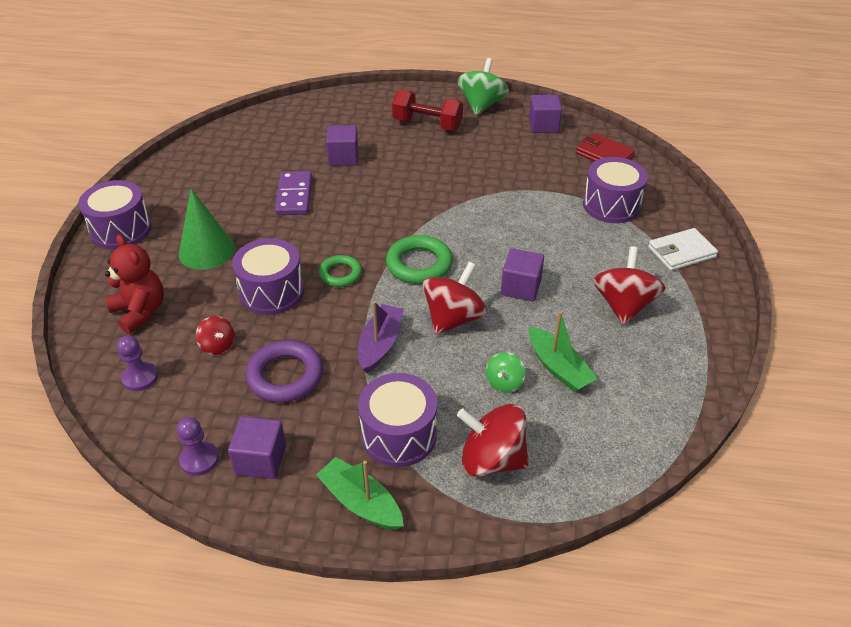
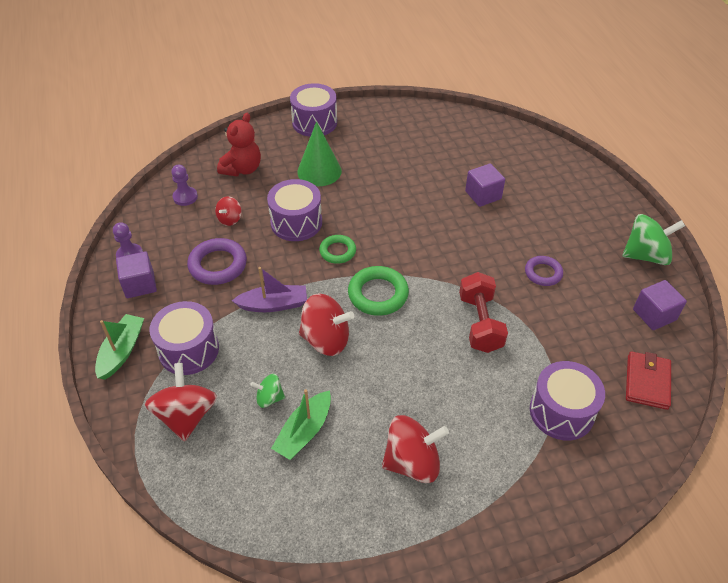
camera: 65 degrees right, 5 degrees up
purple domino [275,171,312,215] -> none
red dumbbell [392,89,463,131] -> red dumbbell moved to [459,272,508,353]
purple cube [501,248,544,301] -> none
white wallet [648,228,718,271] -> none
none -> purple ring [525,256,563,286]

